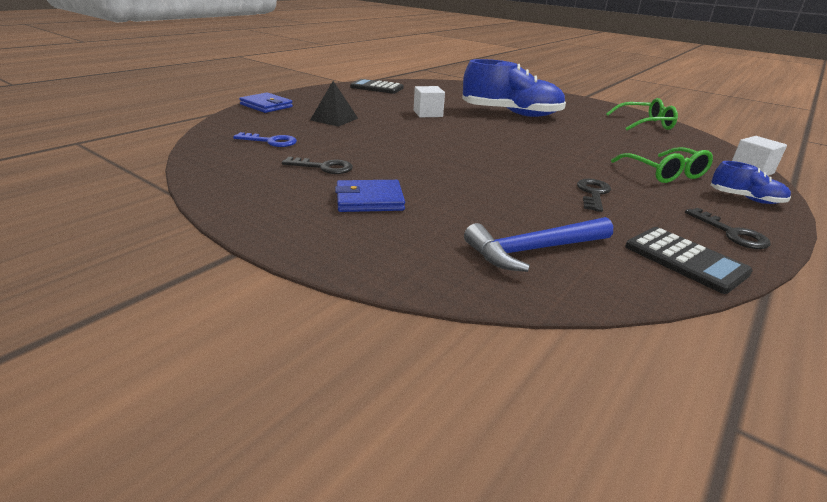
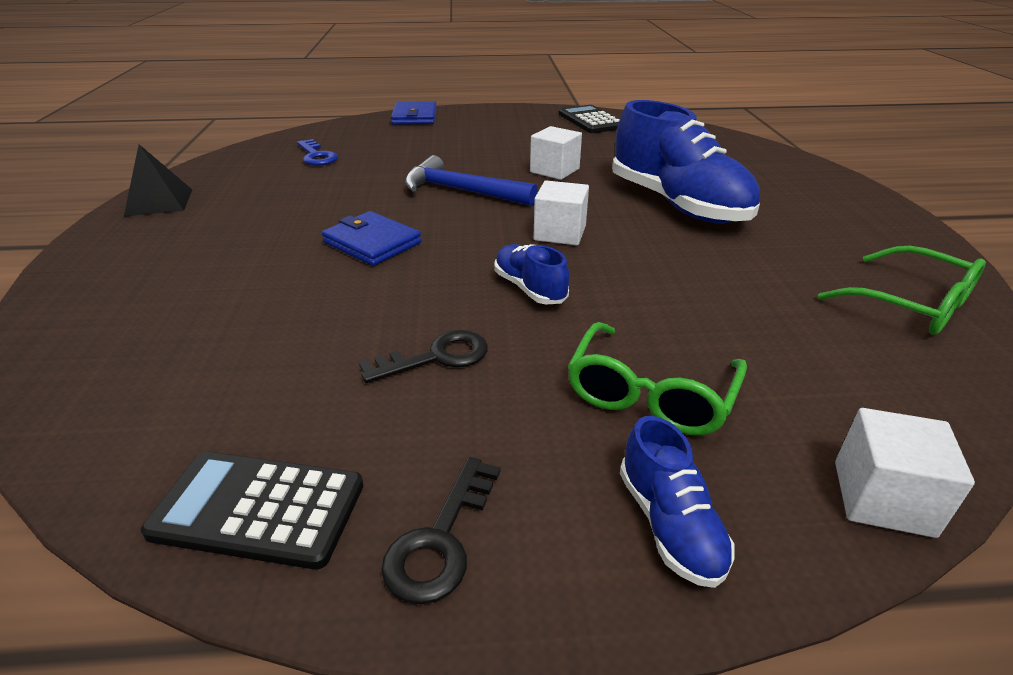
camera: 50 degrees right, 5 degrees up
black key [282,157,353,174] -> none
black pyramid [310,81,358,127] -> black pyramid moved to [124,144,192,217]
blue wallet [335,180,405,212] -> blue wallet moved to [322,211,422,266]
blue hammer [464,217,613,272] -> blue hammer moved to [405,155,538,206]
black calculator [625,227,753,294] -> black calculator turned 90 degrees clockwise [141,452,364,569]
none -> blue shoe [494,244,570,305]
none -> white cube [533,180,589,245]

